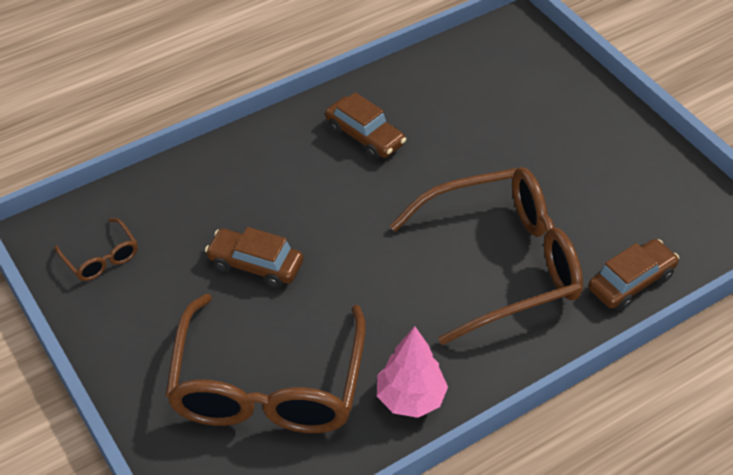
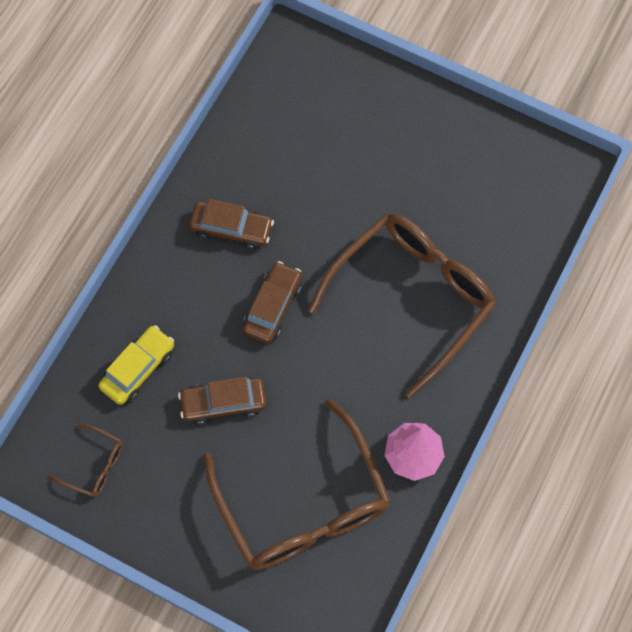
camera: 30 degrees left, 20 degrees up
brown car [588,239,679,310] -> brown car moved to [243,261,302,344]
none -> yellow car [98,325,174,405]

